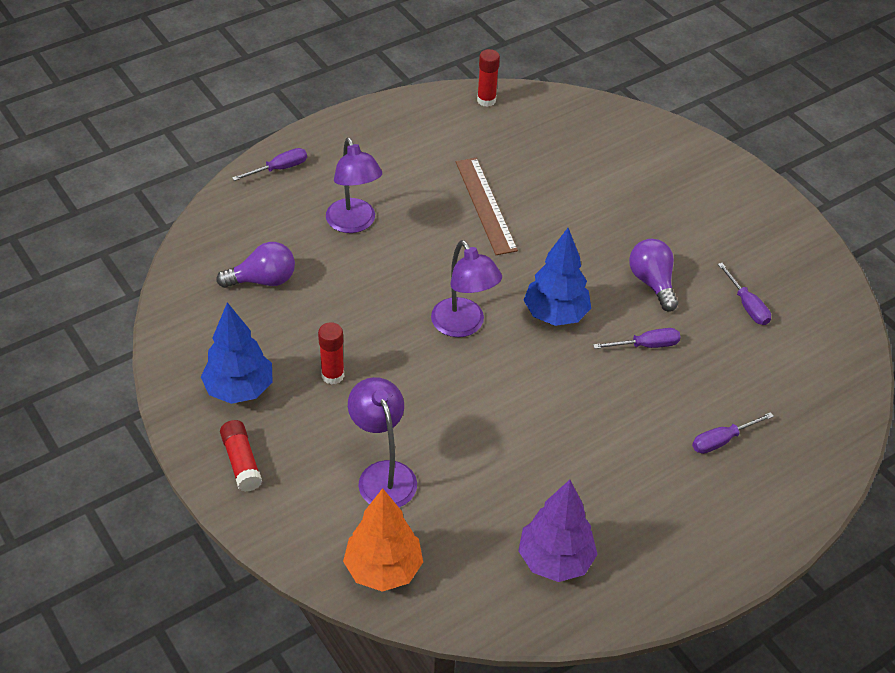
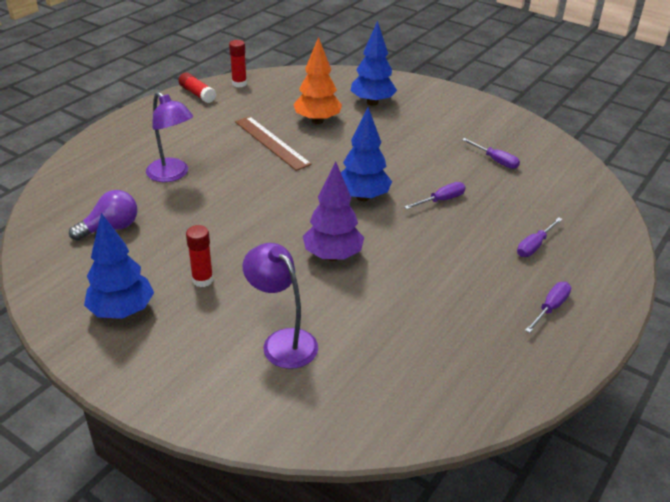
camera: 20 degrees left, 10 degrees down
red glue stick [220,420,262,492] -> red glue stick moved to [178,72,216,103]
purple screwdriver [232,148,307,181] -> purple screwdriver moved to [525,282,571,333]
orange tree [343,488,423,592] -> orange tree moved to [293,37,342,124]
purple lamp [431,240,502,337] -> none
purple tree [518,480,598,582] -> purple tree moved to [303,161,364,261]
purple light bulb [629,239,678,312] -> none
none -> blue tree [350,21,397,106]

